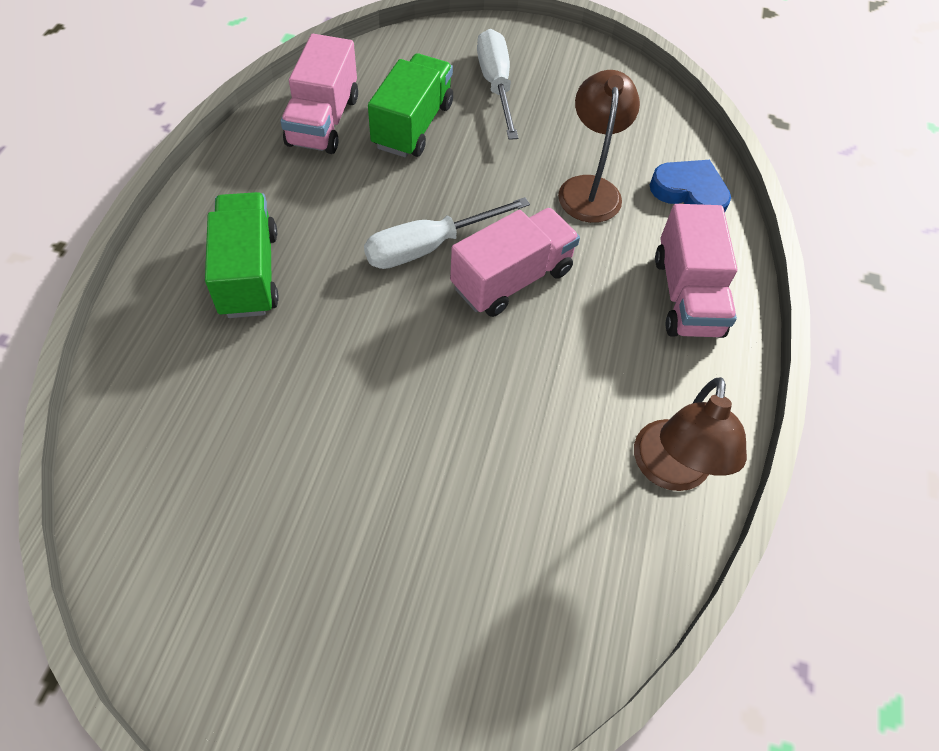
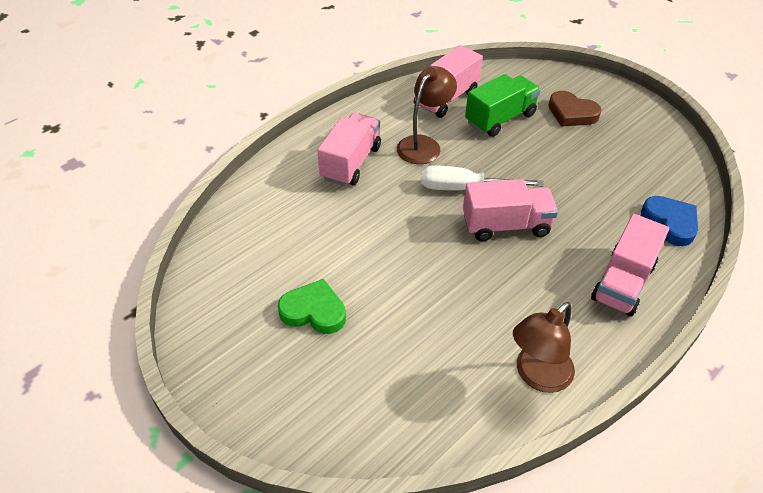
camera: 35 degrees right, 10 degrees down
green truck [205,192,279,318] -> pink truck [317,113,381,186]
white screwdriver [477,29,518,140] -> brown heart [548,91,601,127]
brown lamp [558,70,640,223] -> brown lamp moved to [397,66,457,164]
none -> green heart [278,279,346,334]

